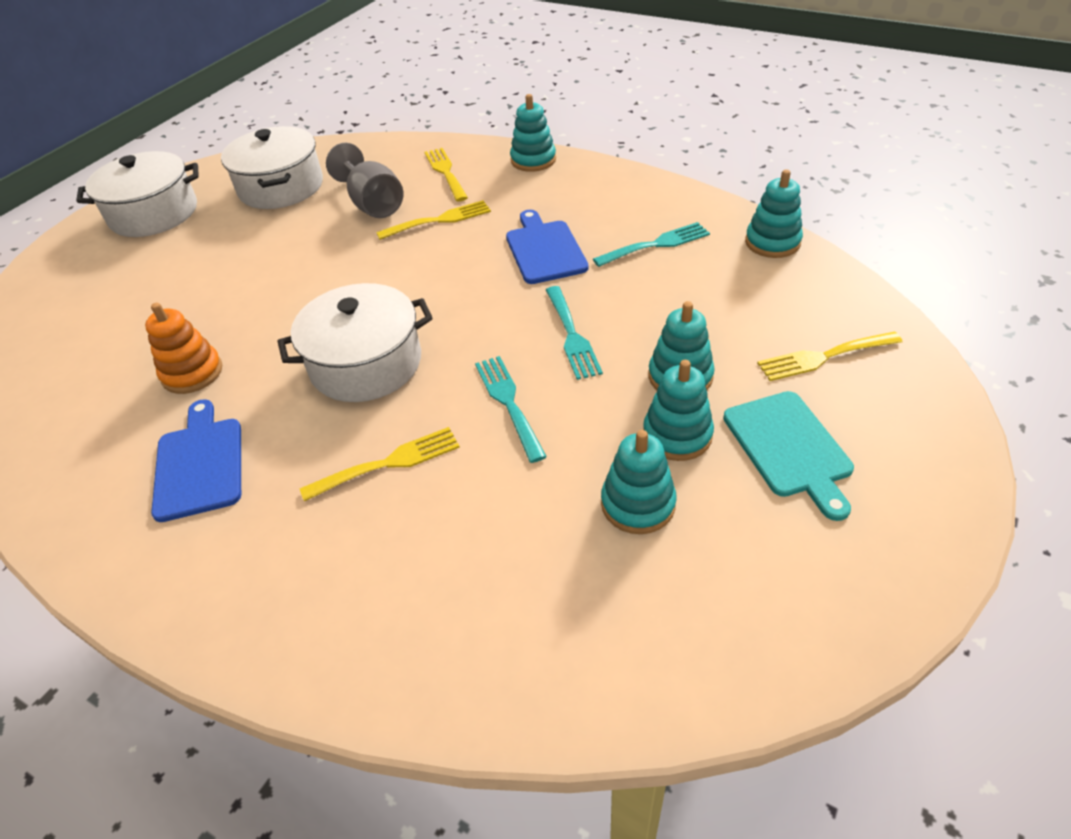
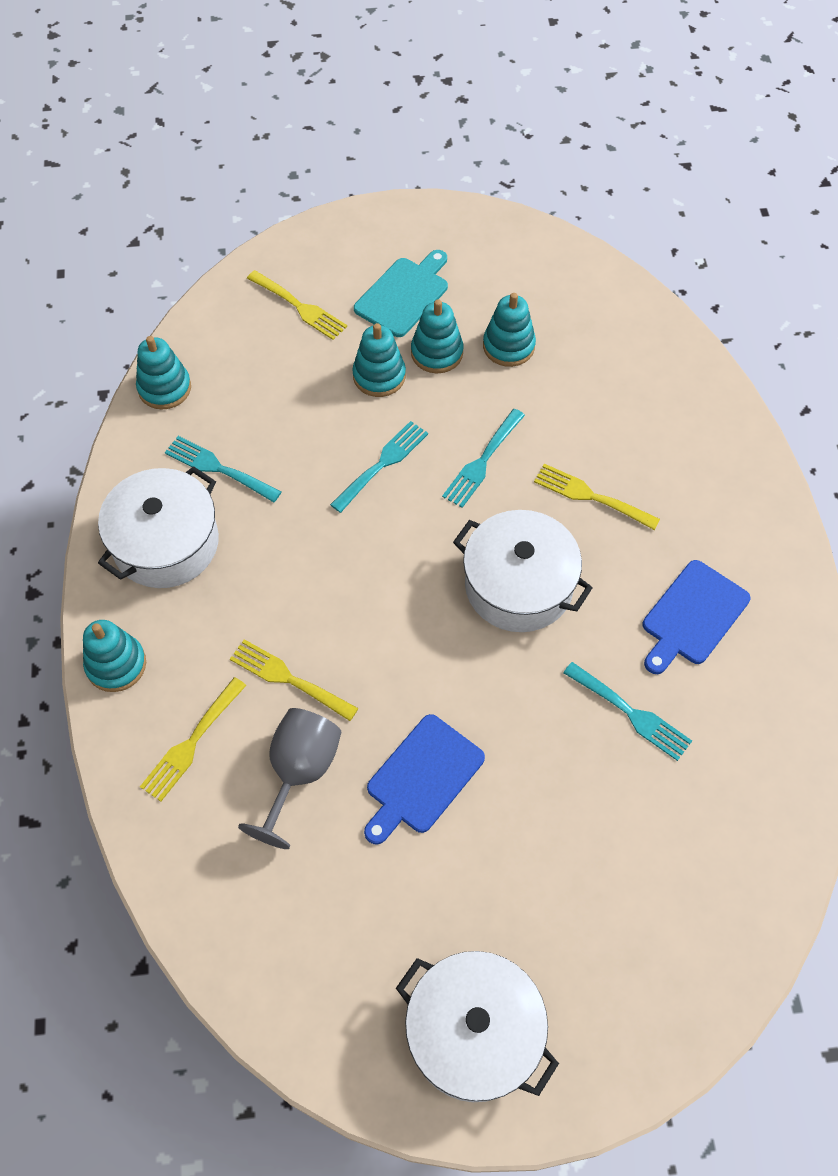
camera: 130 degrees left, 15 degrees up
orange stacking toy [145,303,222,394] -> turquoise fork [563,662,692,761]
white pot [221,126,323,209] -> white pot moved to [98,466,219,588]
blue cutting board [506,210,589,284] -> blue cutting board moved to [364,714,485,845]

